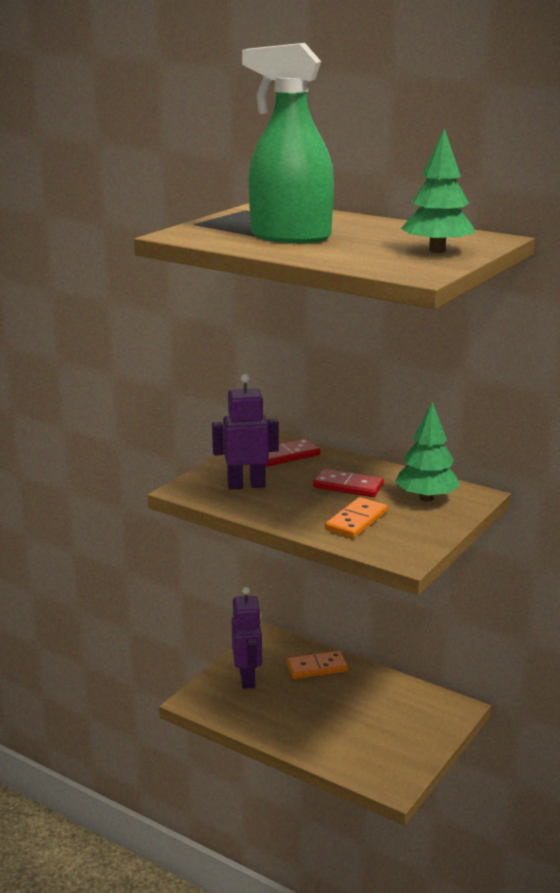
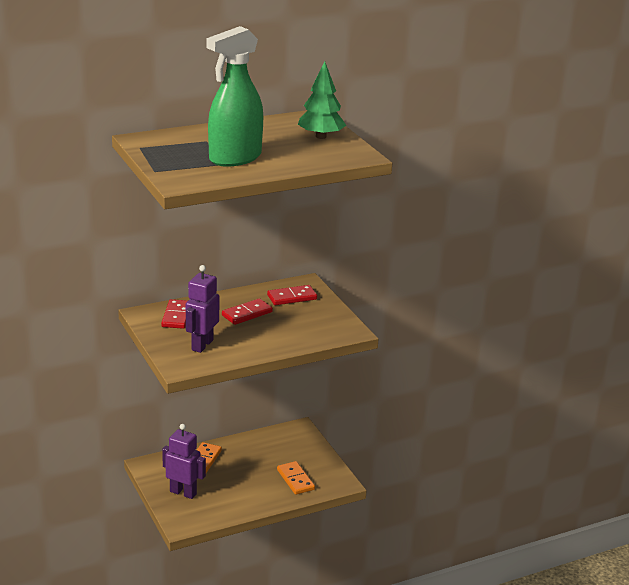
camera: 60 degrees left, 5 degrees up
orange domino [325,497,387,538] -> orange domino moved to [277,461,315,495]
green tree [395,402,460,501] -> red domino [267,285,317,305]

